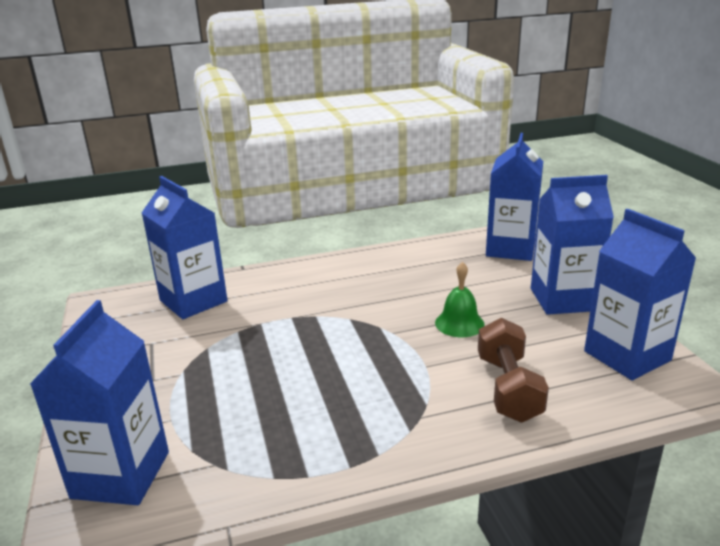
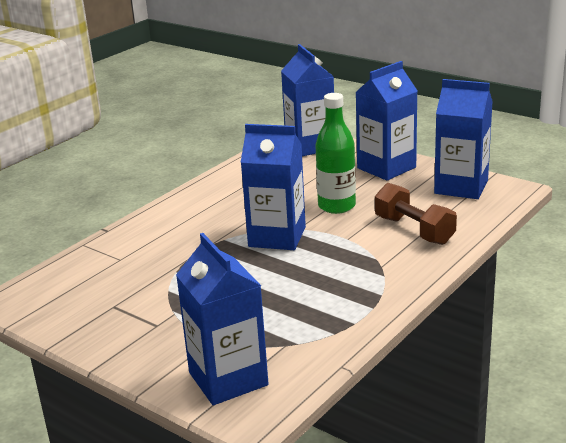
camera: 35 degrees left, 0 degrees up
blue carton [142,176,228,319] -> blue carton moved to [240,124,306,250]
green bell [435,262,485,337] -> green bottle [316,93,356,214]

